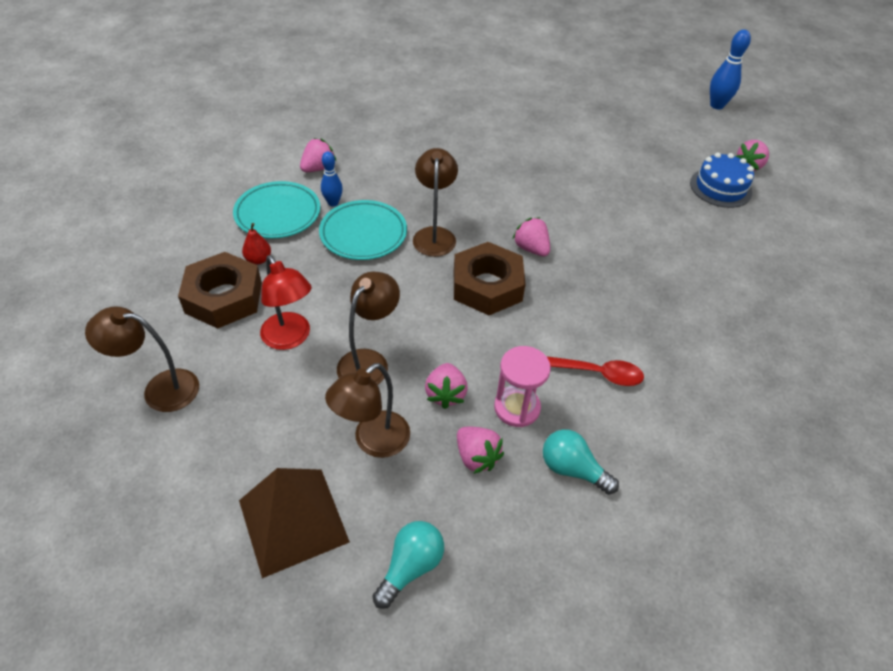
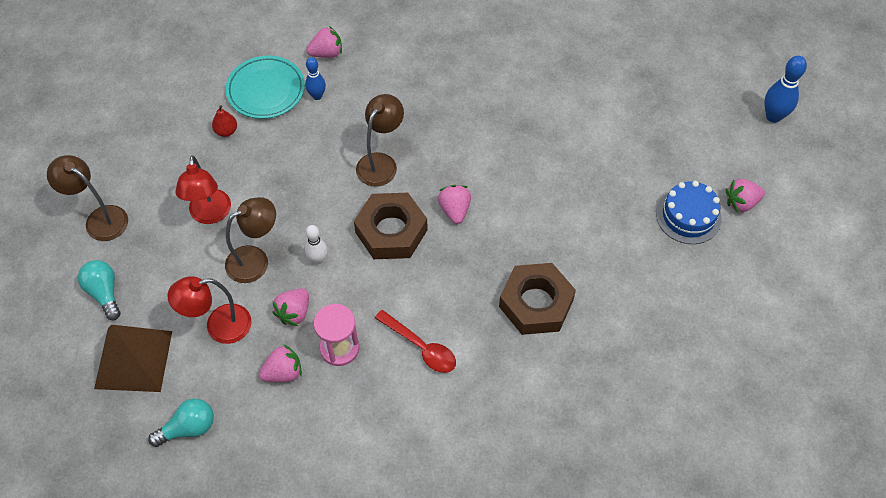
camera: 30 degrees right, 10 degrees up
brown nut [178,252,262,329] -> brown nut moved to [499,263,576,335]
turquoise plate [319,200,407,260] -> none
brown lamp [325,363,410,458] -> red lamp [167,276,252,344]
pink strawberry [457,427,504,474] -> pink strawberry turned 105 degrees counterclockwise [259,345,302,382]
turquoise light bulb [543,429,619,495] -> turquoise light bulb moved to [78,260,121,320]
none -> white bowling pin [305,225,328,264]

